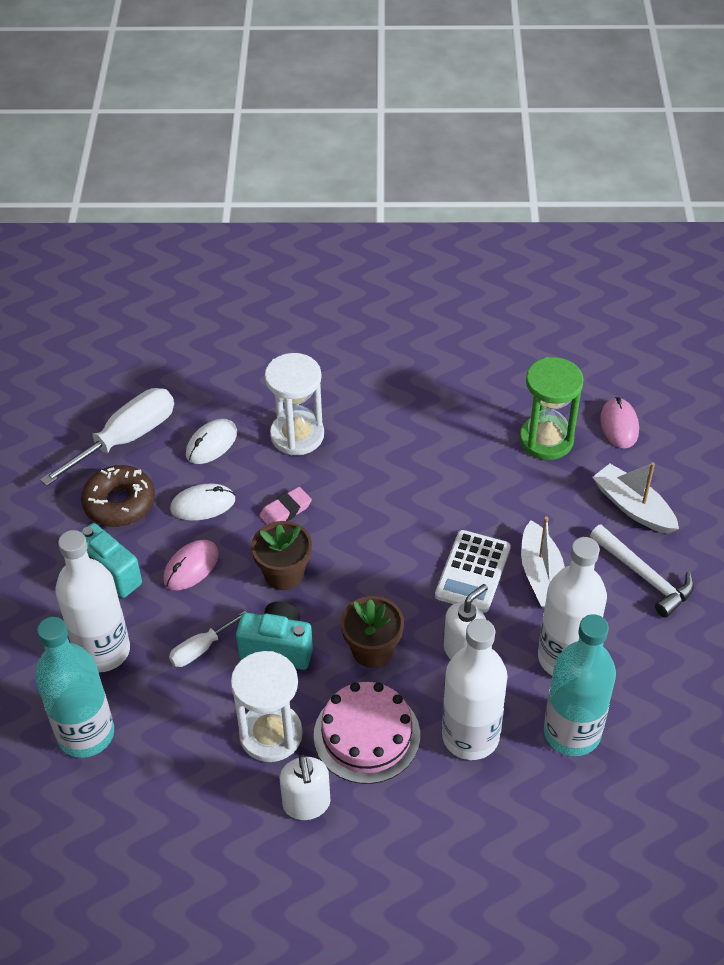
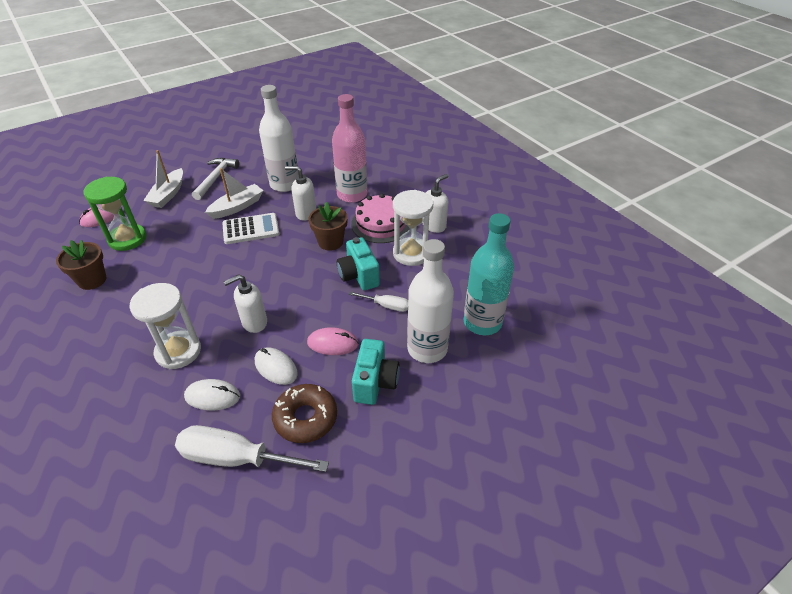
camera: 125 degrees left, 5 degrees down
brown flower pot [251,521,312,590] -> brown flower pot moved to [56,240,107,290]
pink eraser [259,487,312,524] -> white soap dispenser [223,274,267,333]
white bottle [442,619,508,760] -> pink bottle [332,94,367,203]
turquoise bottle [544,614,616,756] -> none

